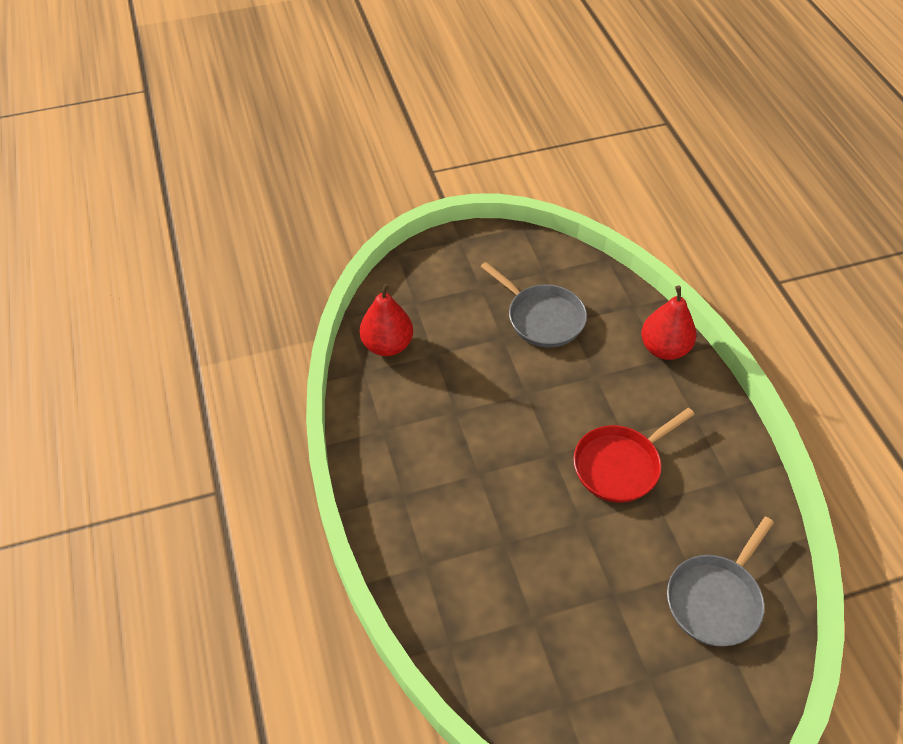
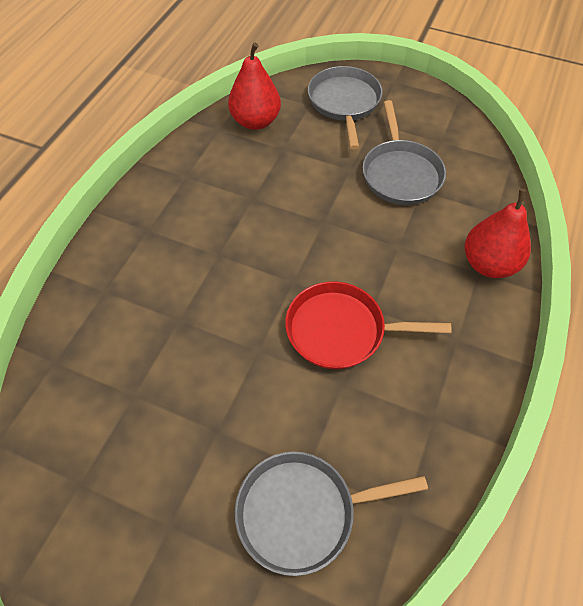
camera: 40 degrees right, 5 degrees up
none -> grey pan [308,66,383,150]

